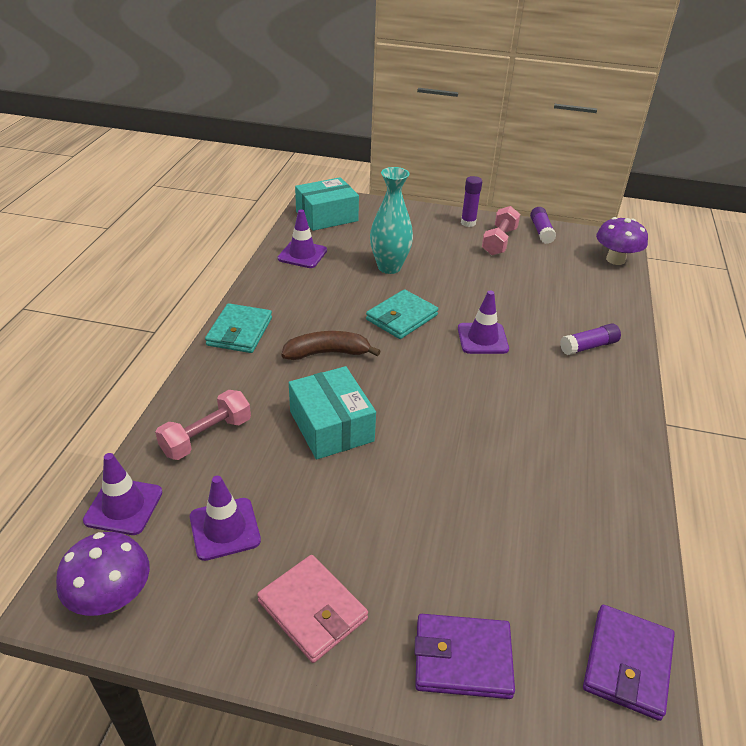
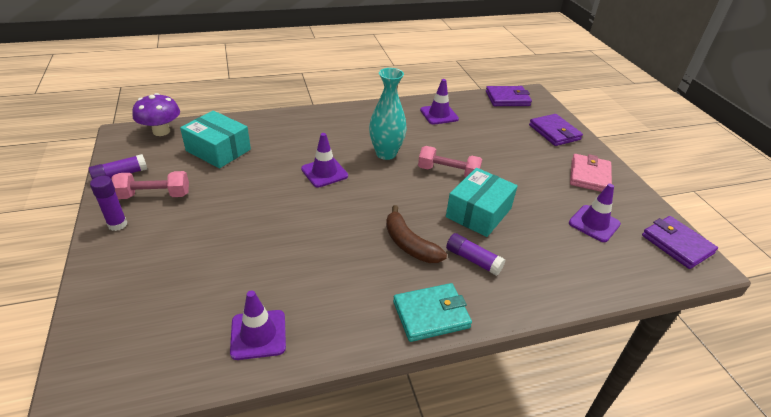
camera: 120 degrees left, 0 degrees up
purple mushroom [56,532,150,616] -> purple wallet [642,216,718,269]
purple traffic cone [83,453,163,535] -> purple traffic cone moved to [420,79,459,125]
pink dumbbell [155,390,251,460] -> pink dumbbell moved to [418,146,482,177]
turquoise box [295,177,359,231] -> turquoise box moved to [180,111,251,168]
turquoise wallet [366,289,438,339] -> none
turquoise vase [370,167,413,274] -> turquoise vase moved to [369,68,407,160]
purple glue stick [560,323,621,355] -> purple glue stick moved to [446,233,505,276]

